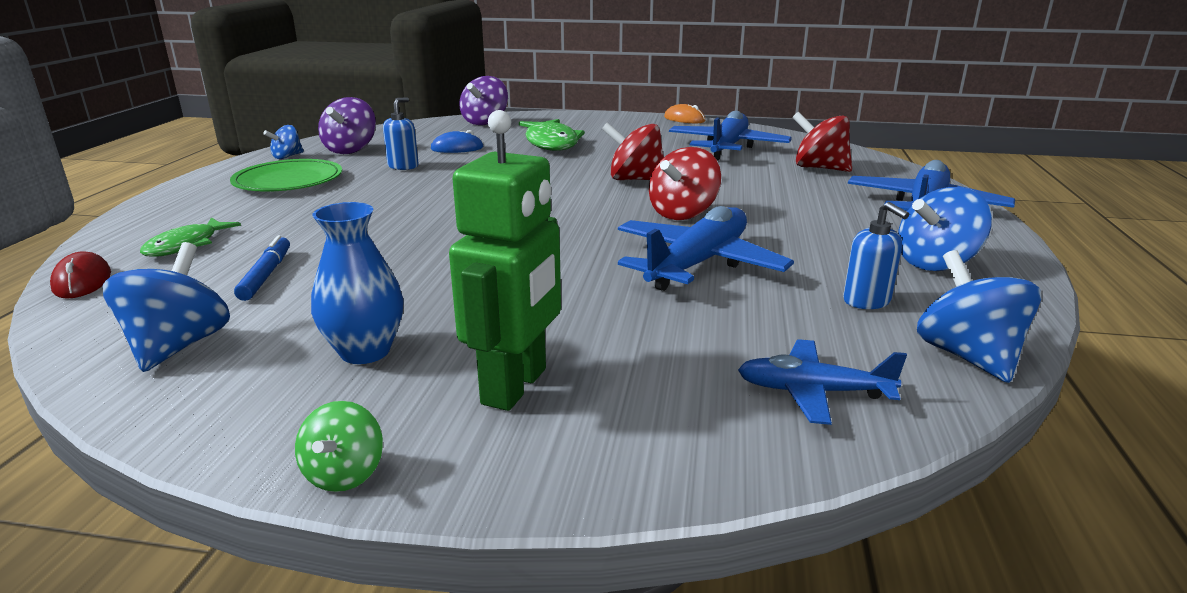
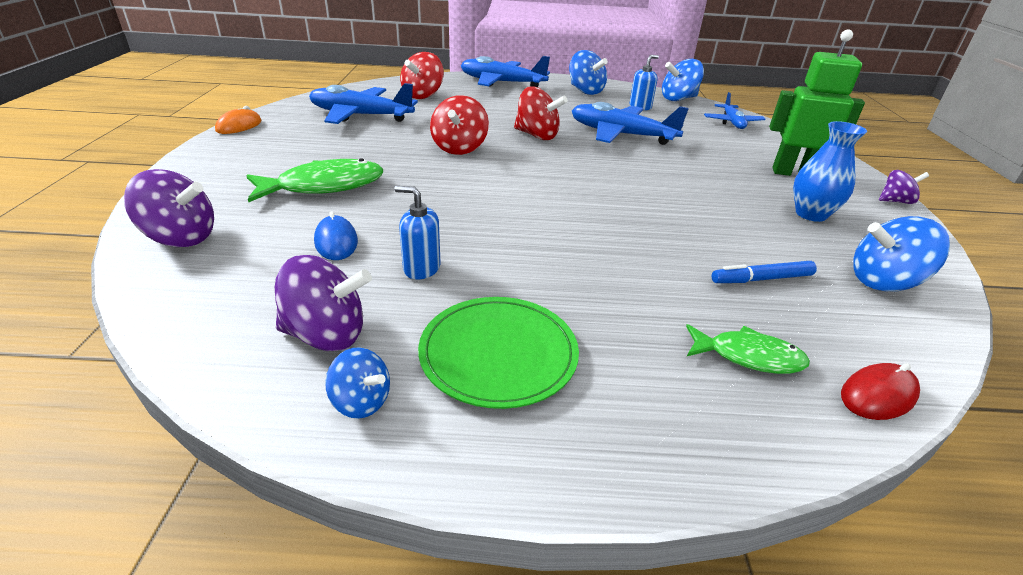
camera: 100 degrees left, 10 degrees up
green spinning top [295,401,383,492] -> purple spinning top [879,170,929,204]

